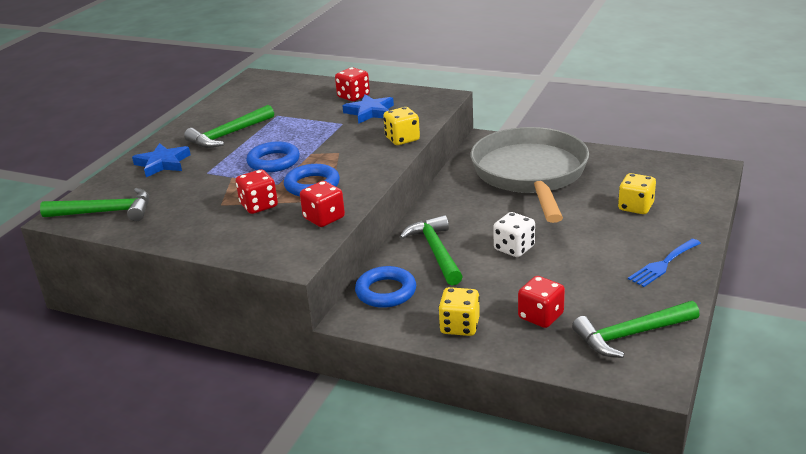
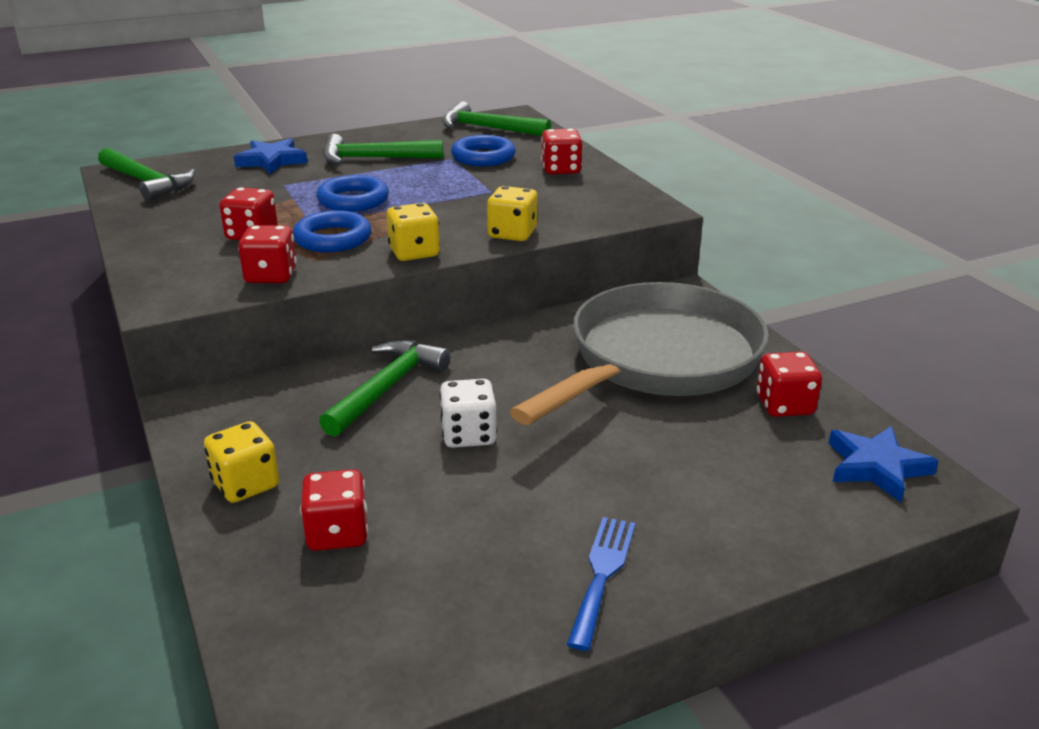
camera: 40 degrees right, 0 degrees up
blue star [342,94,394,124] -> blue star moved to [828,426,939,502]
blue ring [355,266,416,308] -> blue ring moved to [451,135,516,166]
green hammer [572,301,700,358] -> green hammer moved to [442,101,551,136]
yellow dice [618,173,656,214] -> yellow dice moved to [387,203,440,261]
blue fork [628,239,701,287] -> blue fork turned 105 degrees clockwise [567,517,635,651]
none -> red dice [757,352,822,417]

